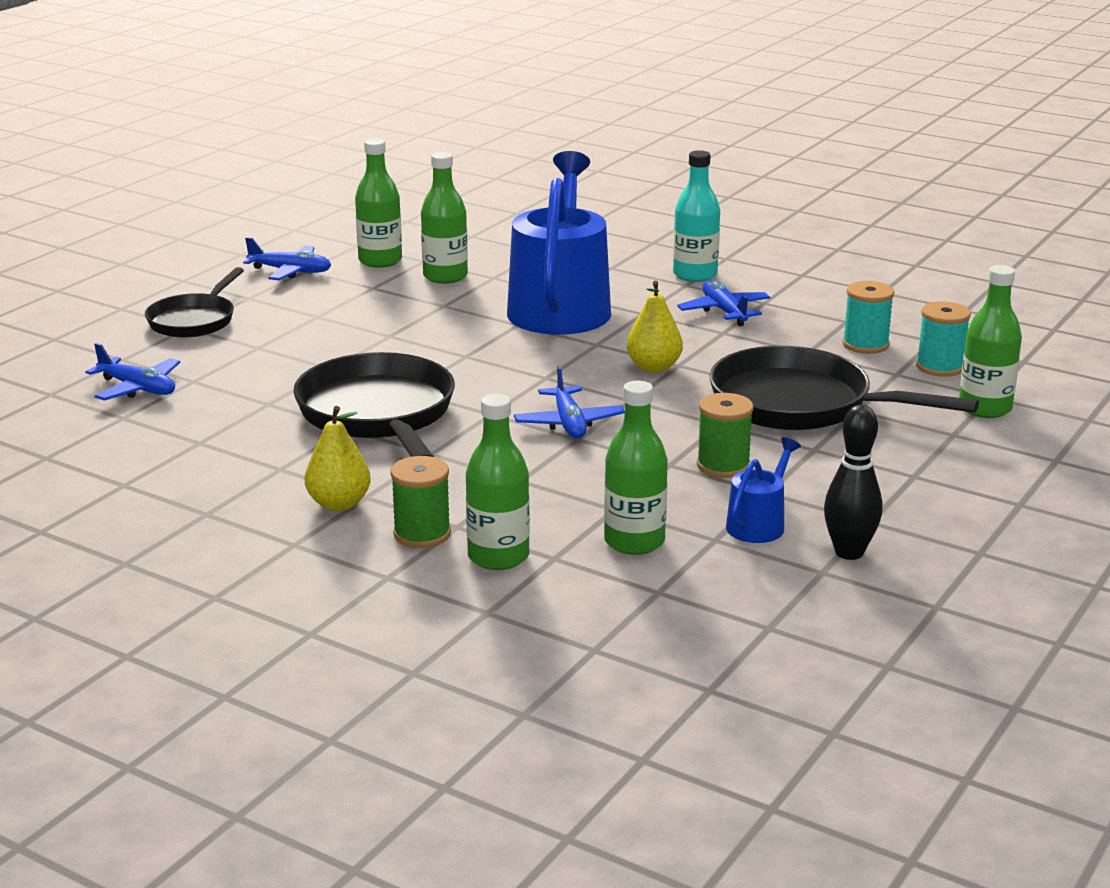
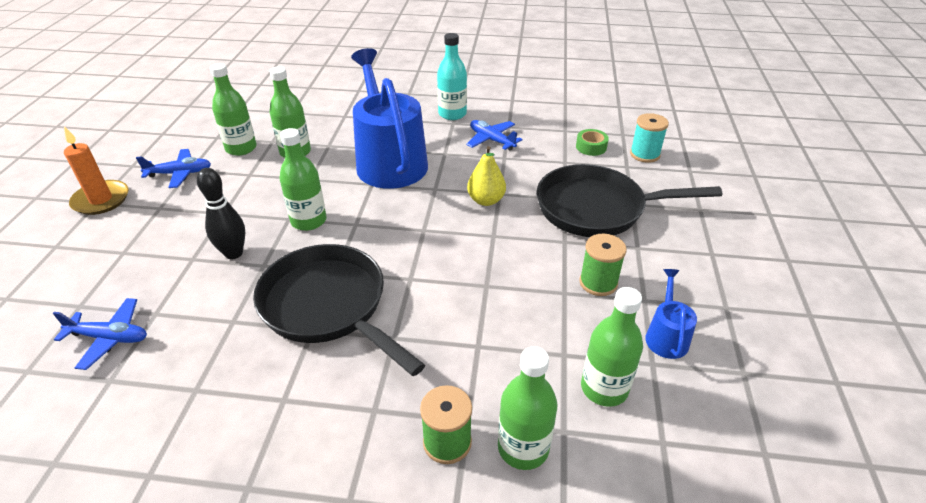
camera: 25 degrees left, 15 degrees up
black pan [145,267,244,338] -> none
yellow pear [305,406,371,511] -> none
blue plane [514,366,625,439] -> none
black bowling pin [824,405,882,560] -> black bowling pin moved to [197,168,245,259]
turquoise spool [842,281,894,354] -> green tape [576,129,609,156]
green bottle [959,265,1022,418] -> green bottle moved to [279,128,327,231]
none -> orange candle [64,126,129,215]

